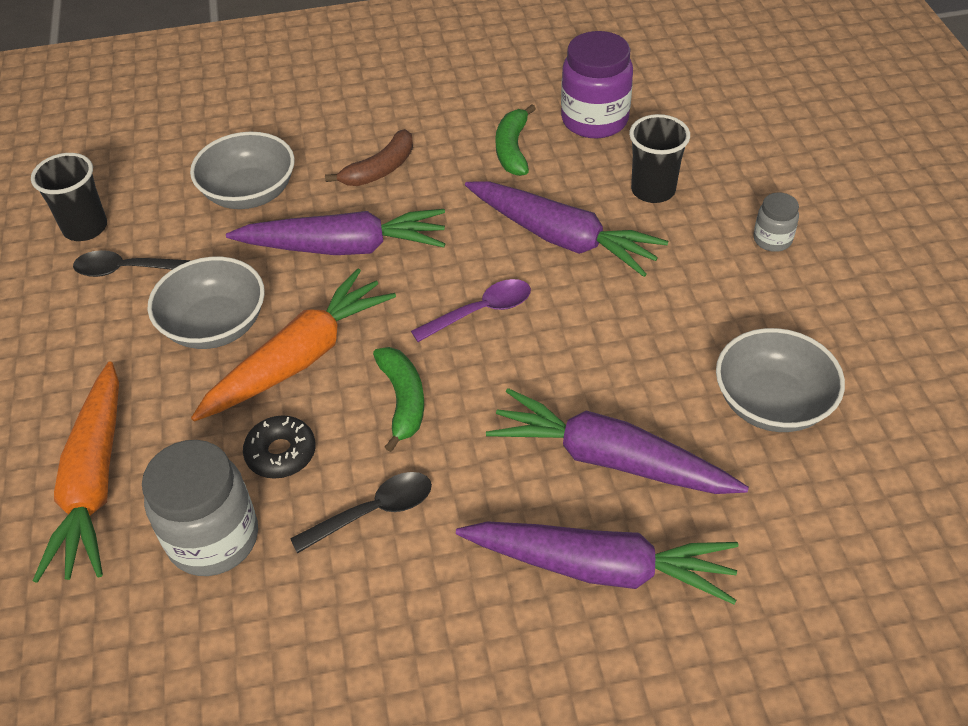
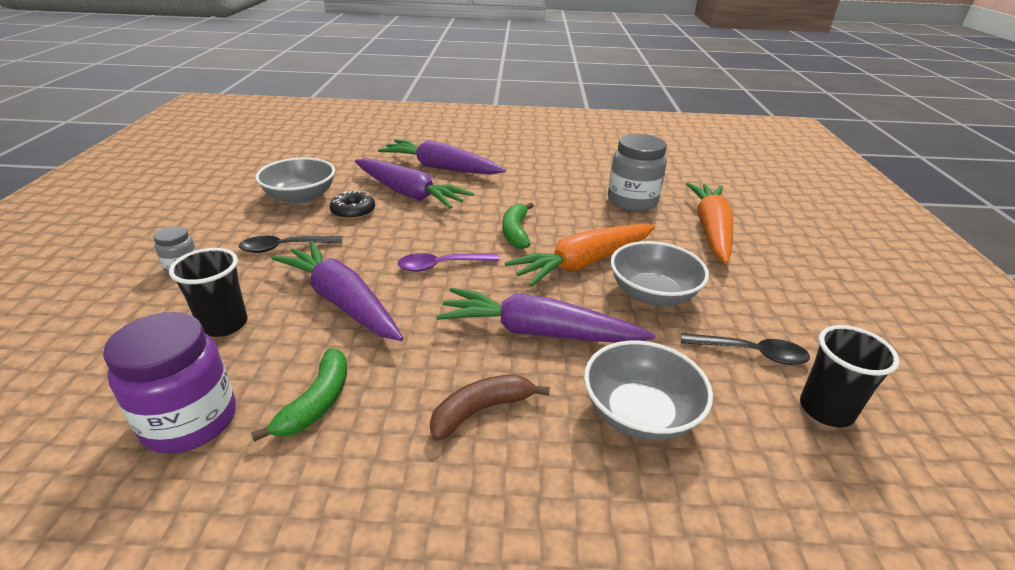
camera: 170 degrees left, 15 degrees down
black donut [243,415,315,479] -> black donut moved to [330,190,375,220]
black spoon [290,472,432,554] -> black spoon moved to [239,236,342,253]

